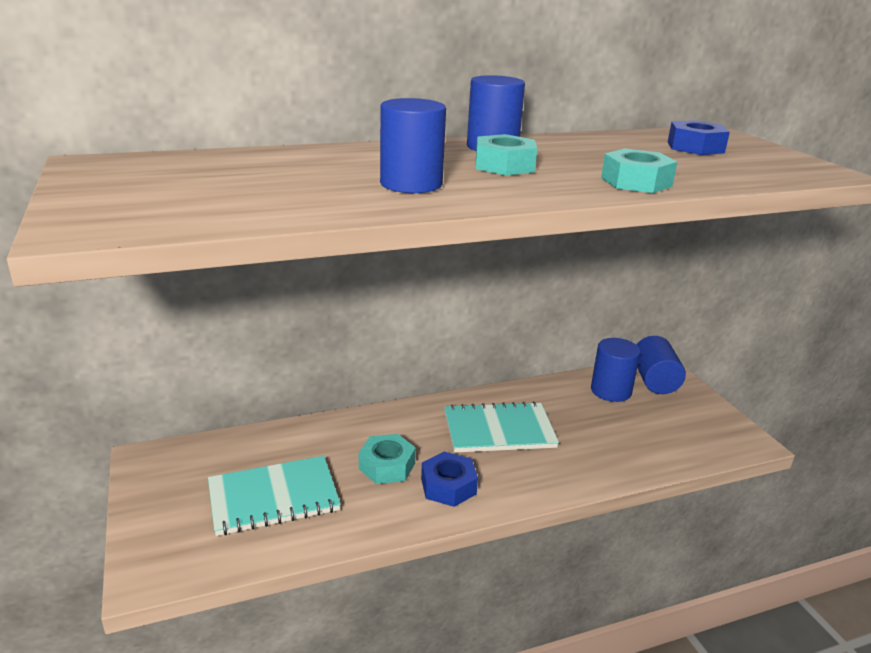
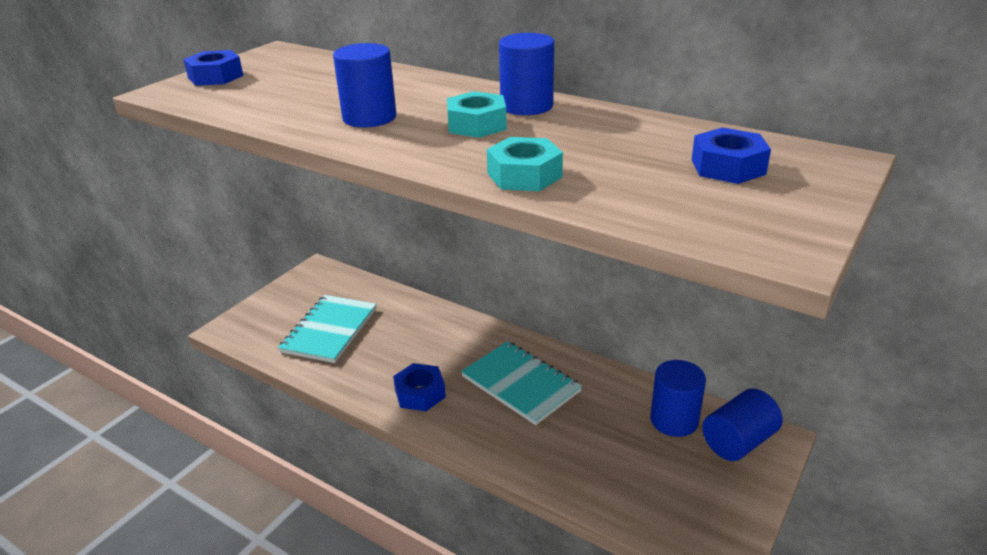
camera: 55 degrees right, 5 degrees up
turquoise notebook [208,456,341,536] -> turquoise notebook turned 75 degrees clockwise [278,295,377,363]
turquoise nut [359,434,416,484] -> none
none -> blue nut [183,50,243,86]

